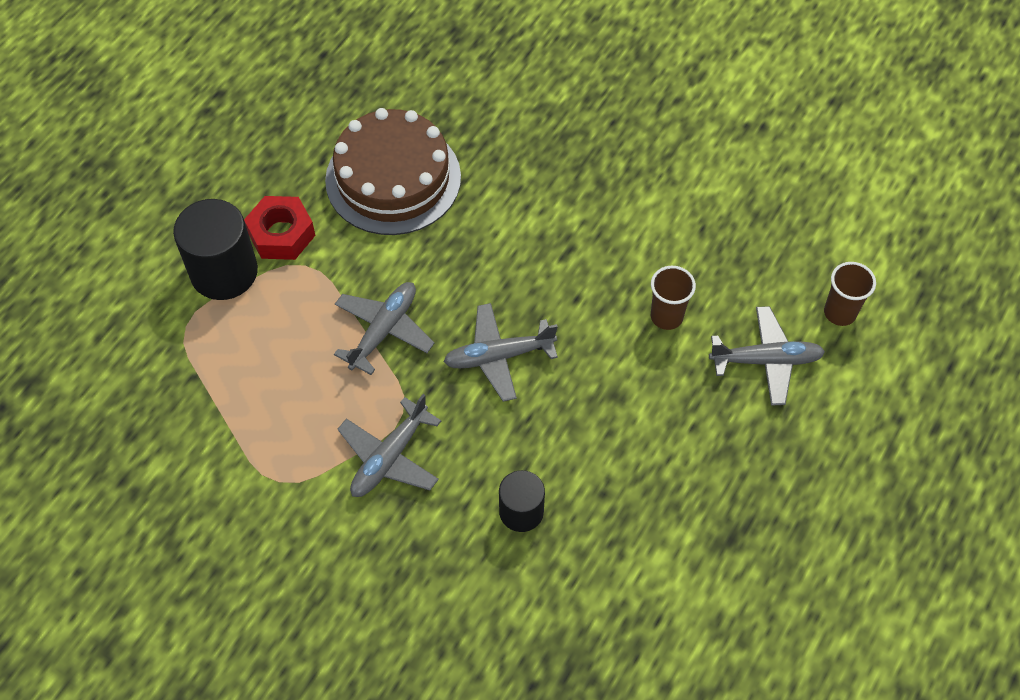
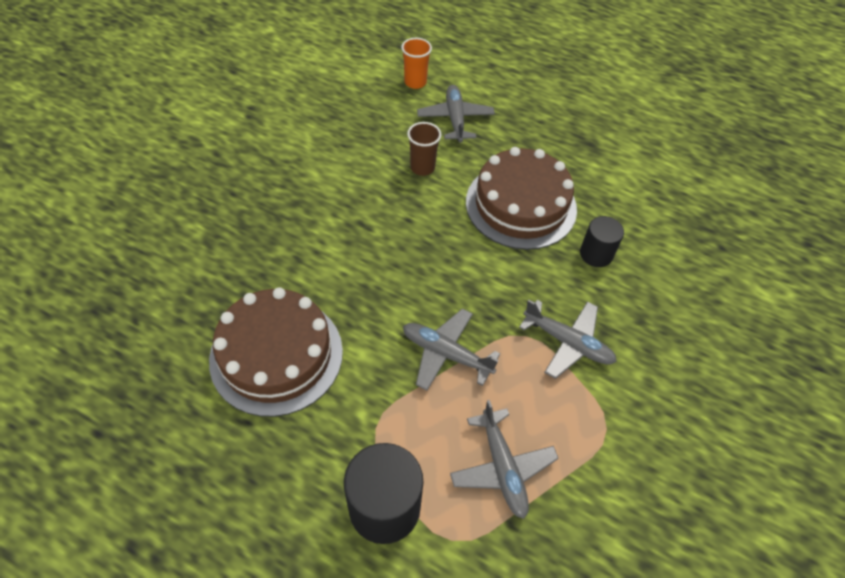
camera: 95 degrees left, 5 degrees down
red nut [244,196,316,260] -> none
grey plane [443,303,558,402] -> grey plane moved to [450,400,559,519]
brown cup [824,262,876,326] -> orange cup [401,38,432,89]
none -> brown cake [466,147,577,250]

